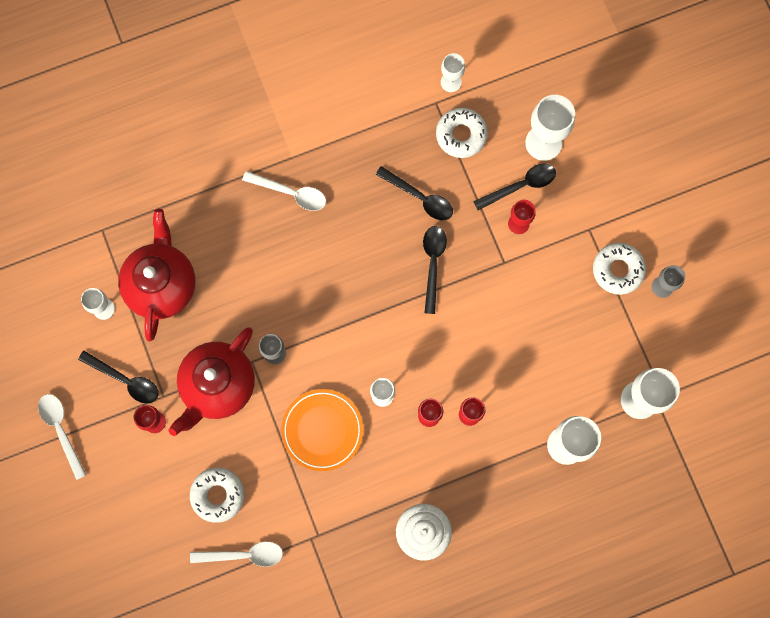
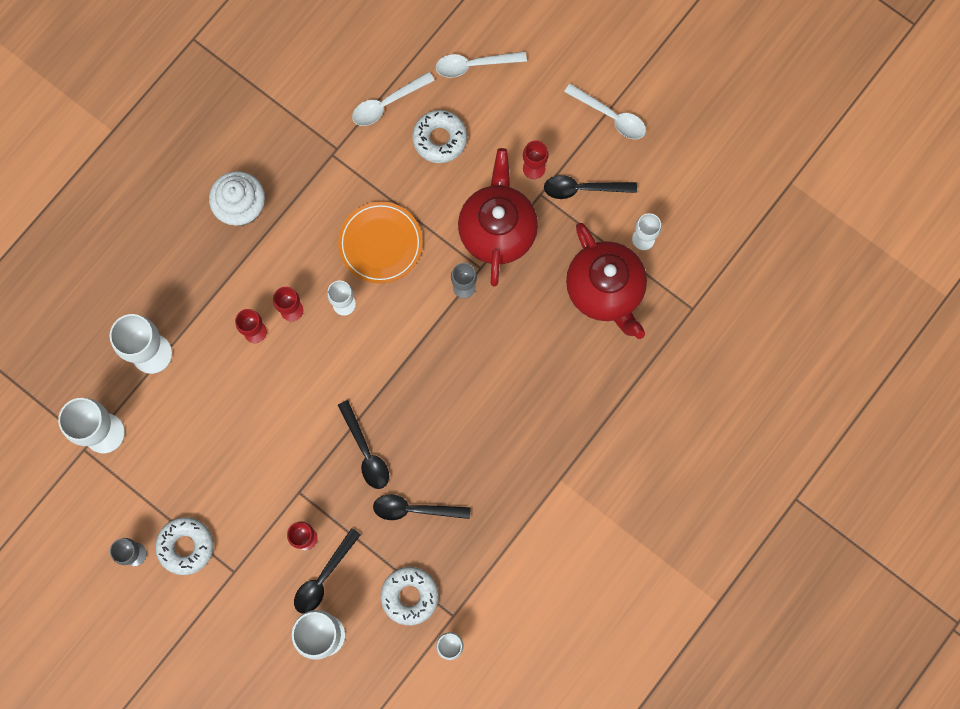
camera: 150 degrees right, 0 degrees up
white spoon [242,171,326,211] -> white spoon moved to [436,51,527,78]

